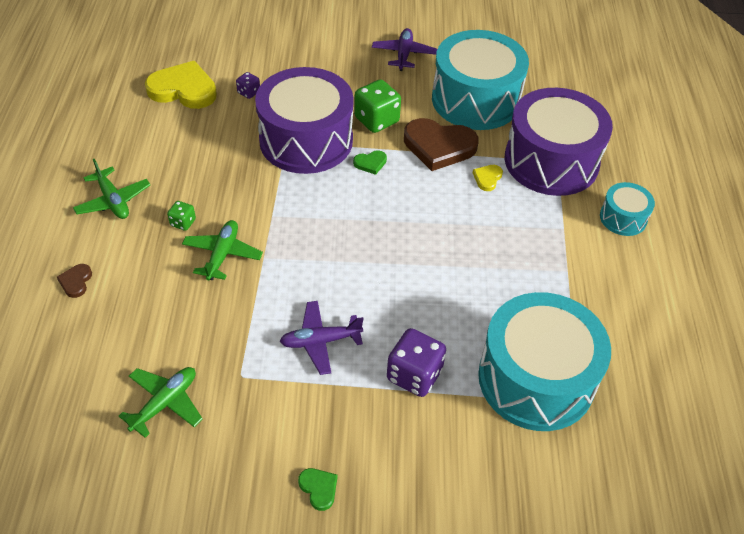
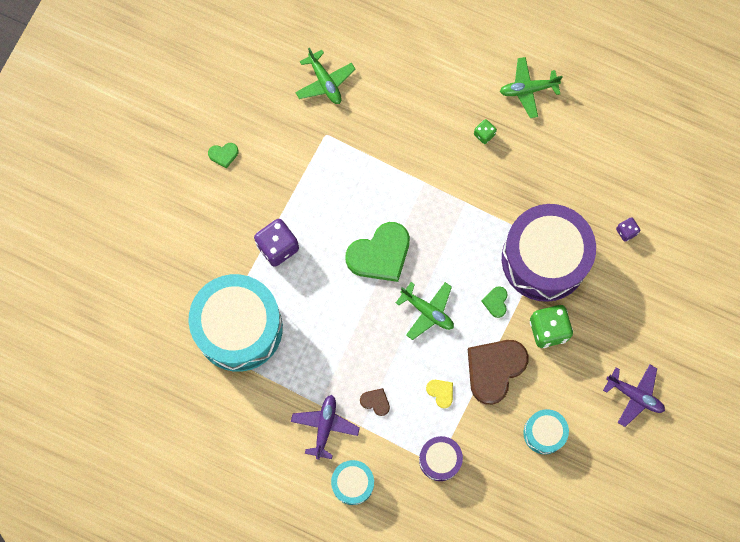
camera: 115 degrees right, 25 degrees up
brown heart [57,264,92,298] -> brown heart moved to [360,388,390,416]
yellow heart [145,61,217,109] -> none
green plane [182,220,263,280] -> green plane moved to [396,282,454,340]
purple plane [280,301,363,375] -> purple plane moved to [291,395,360,460]
turquoise drum [432,30,529,130] -> turquoise drum [523,409,569,454], size x0.47
purple drum [505,88,613,196] -> purple drum [419,436,463,481], size x0.47
none -> green heart [346,222,410,282]

